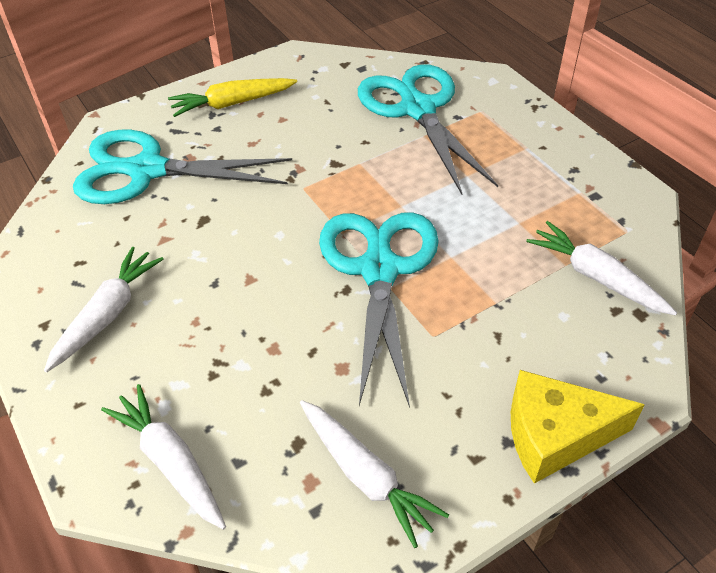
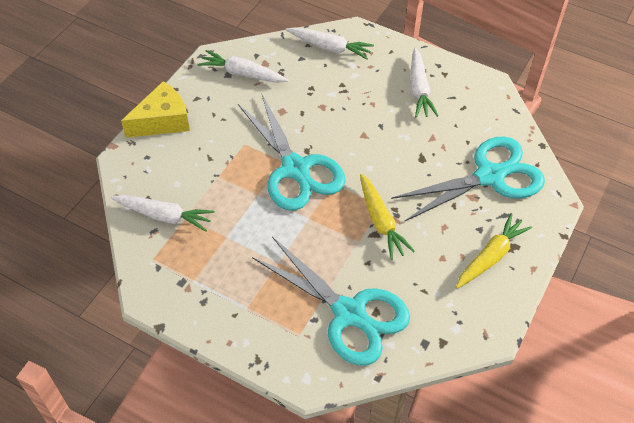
camera: 150 degrees right, 5 degrees up
none -> yellow carrot [360,174,415,260]

